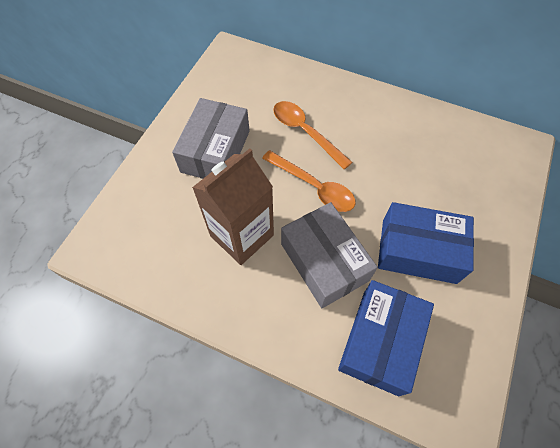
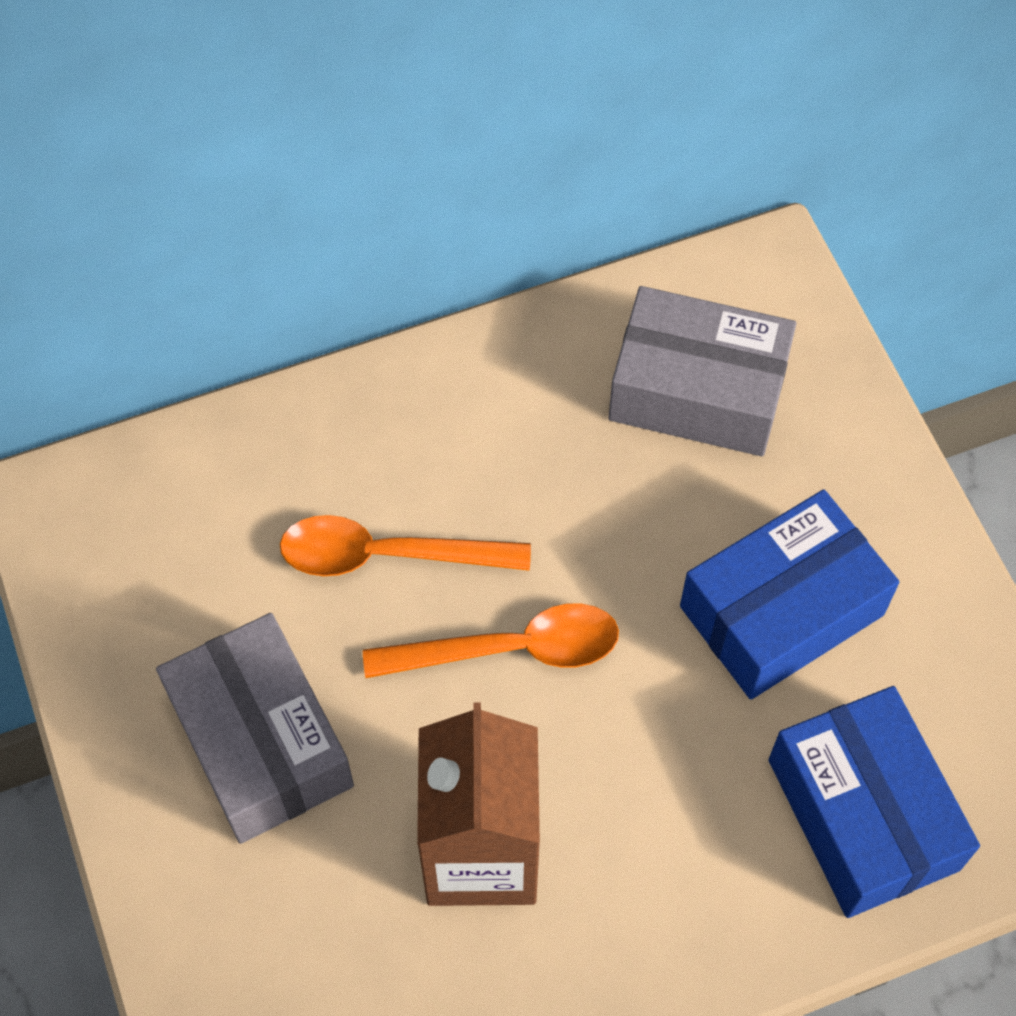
camera: 45 degrees left, 0 degrees up
grey box [281,202,378,308] -> grey box moved to [608,286,796,456]

